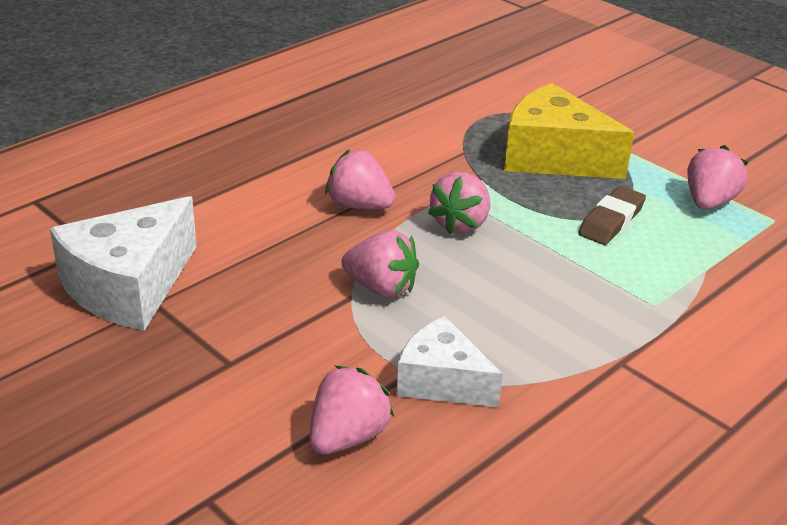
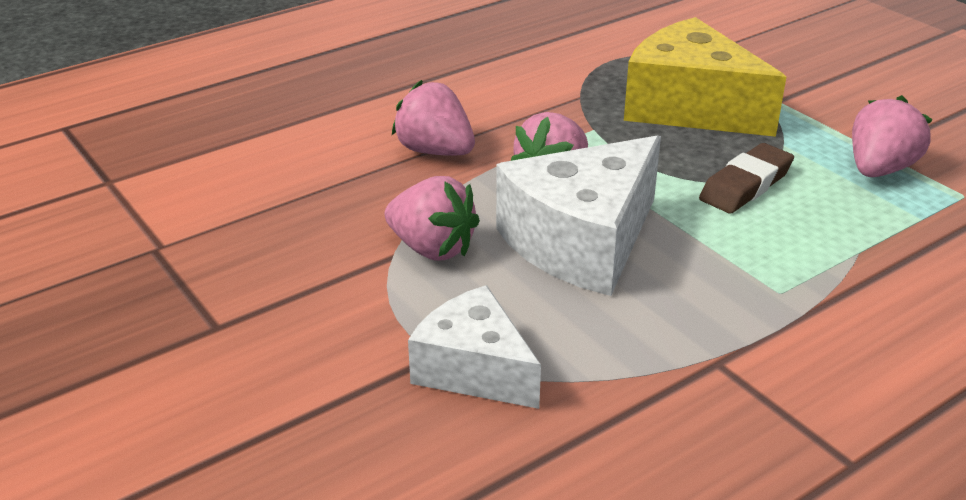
camera: 10 degrees right, 0 degrees up
white cheese [50,196,197,331] -> white cheese moved to [496,135,661,296]
pink strawberry [309,366,394,454] -> none

